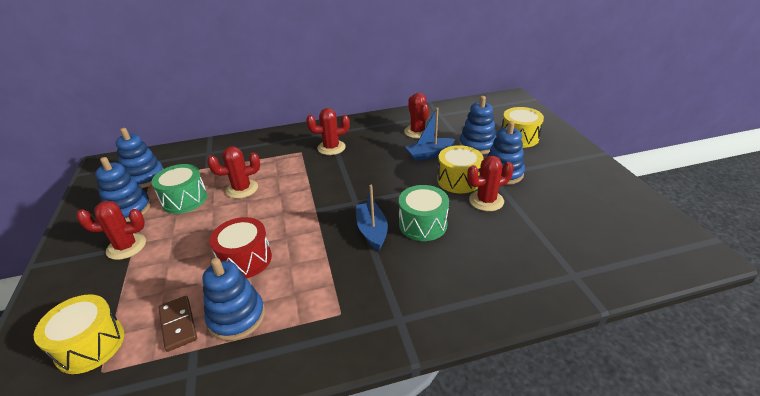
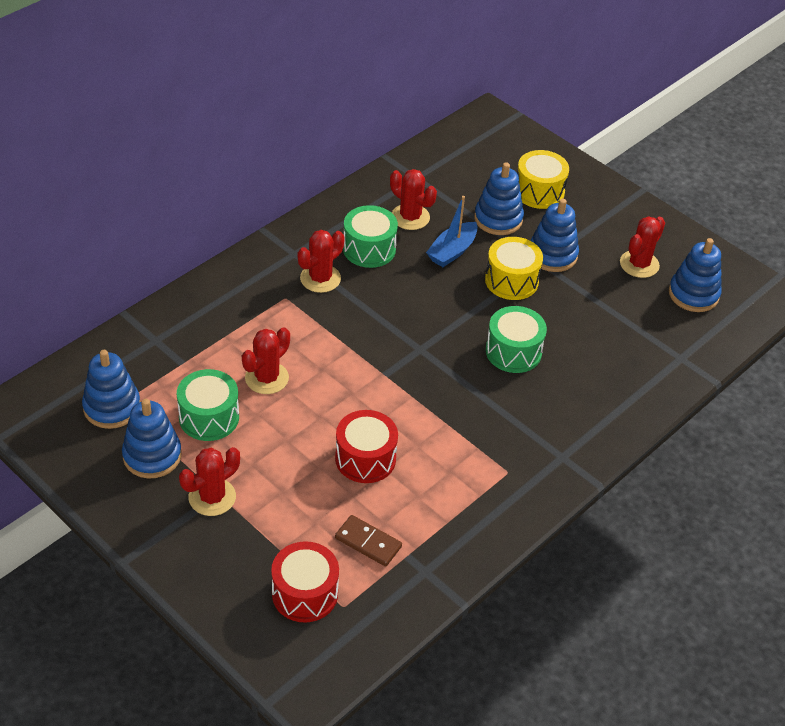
camera: 35 degrees left, 10 degrees up
yellow drum [33,294,124,374] -> red drum [271,541,339,622]
blue stacking toy [202,258,265,341] -> blue stacking toy moved to [669,238,722,312]
blue boat [356,185,388,251] -> none
red cactus [467,156,514,211] -> red cactus moved to [620,216,665,278]
none -> green drum [343,205,398,268]

